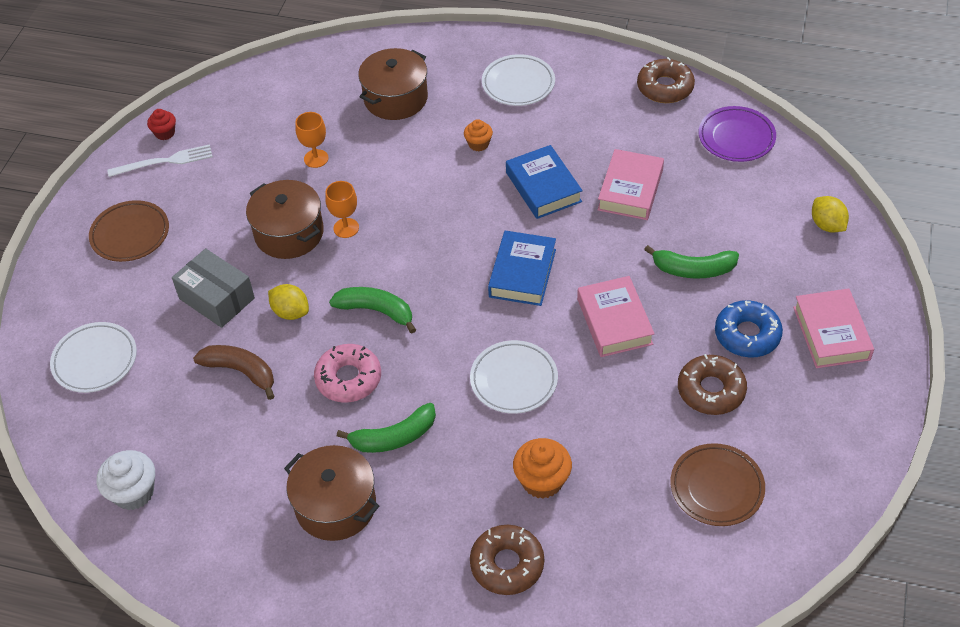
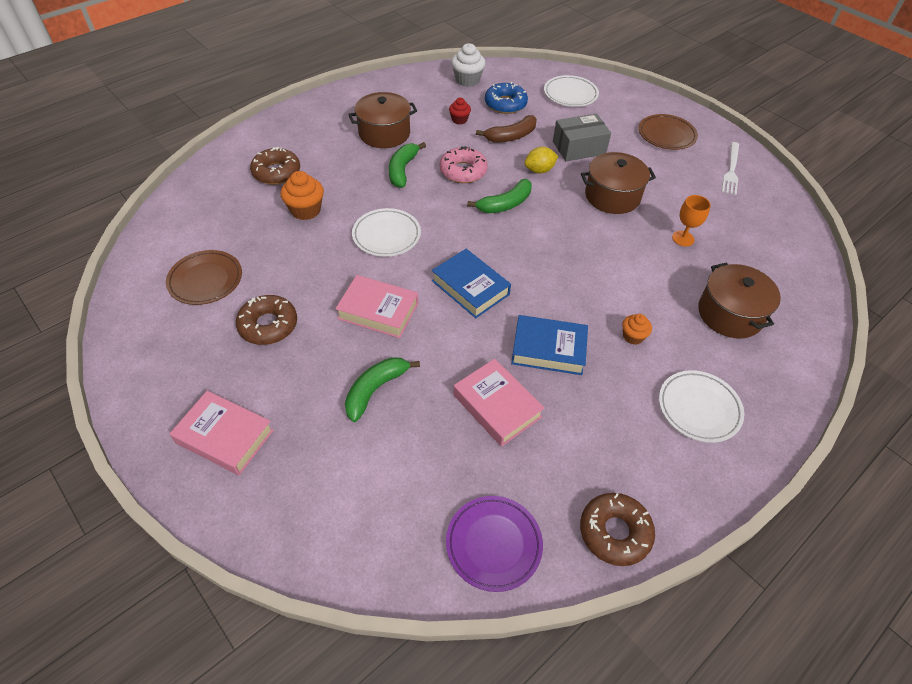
camera: 120 degrees right, 0 degrees up
red cupcake [147,109,176,140] -> red cupcake moved to [449,98,471,125]
orange goblet [325,181,359,238] -> none
blue donut [715,300,783,358] -> blue donut moved to [485,82,528,114]
yellow lemon [812,196,849,233] -> none

